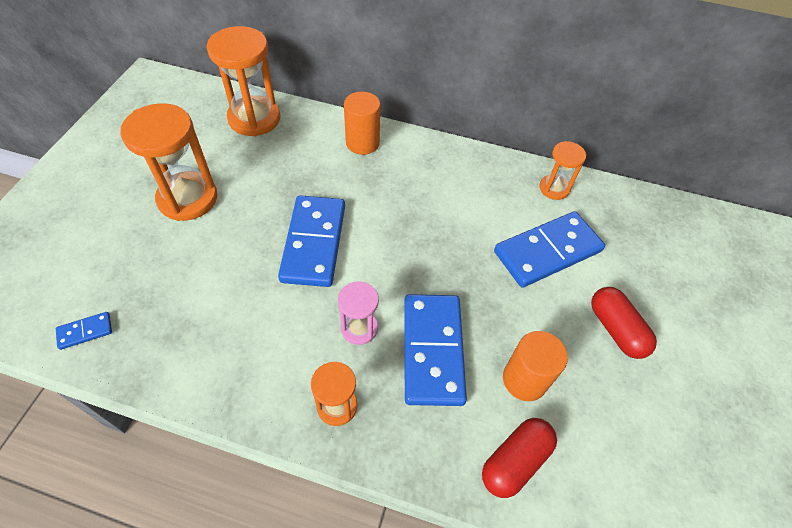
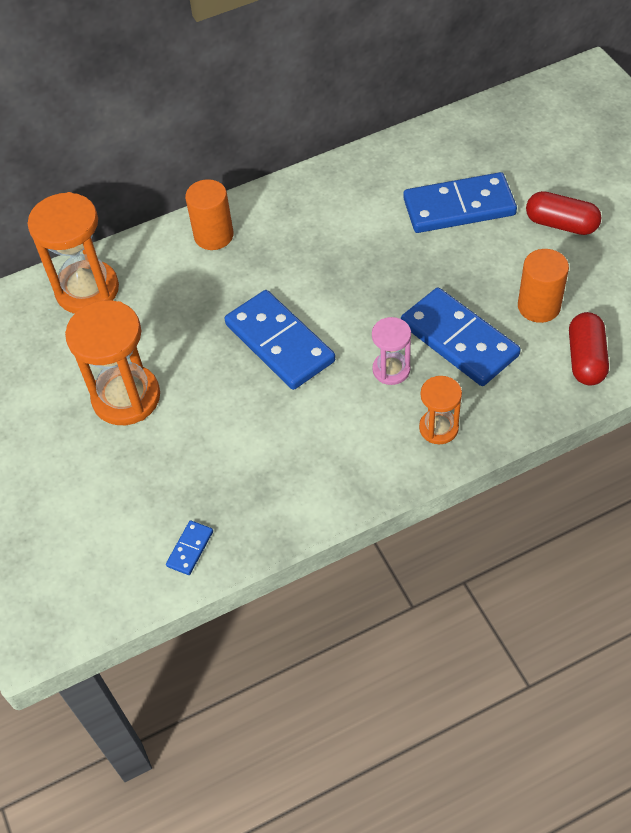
camera: 35 degrees left, 0 degrees up
blue domino [494,211,605,288] -> blue domino turned 60 degrees clockwise [403,172,517,233]
orange hourglass [539,141,586,200] -> none

